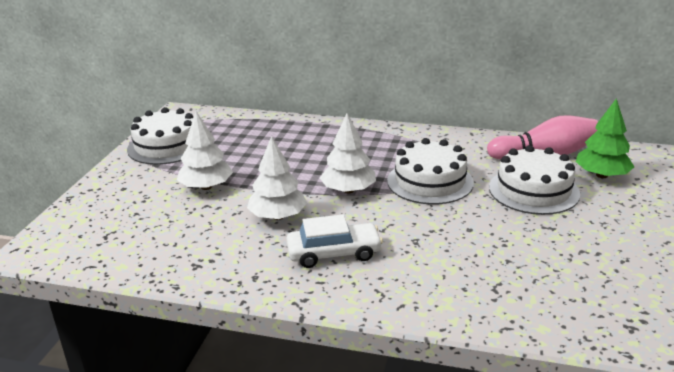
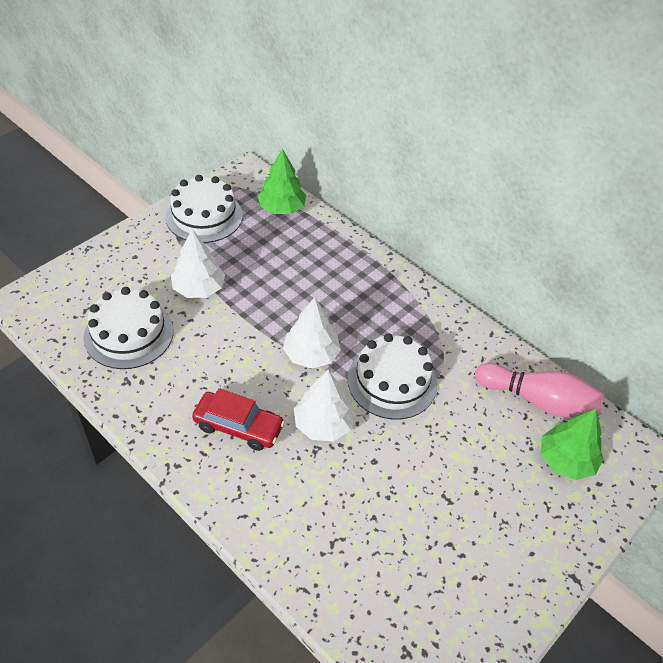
camera: 25 degrees right, 20 degrees up
white tree [247,136,307,220] -> white tree moved to [294,370,355,441]
white car [286,214,383,268] -> red car [192,388,285,451]
white cake [489,145,580,215] -> white cake moved to [83,287,173,369]
none -> green tree [257,149,306,214]

